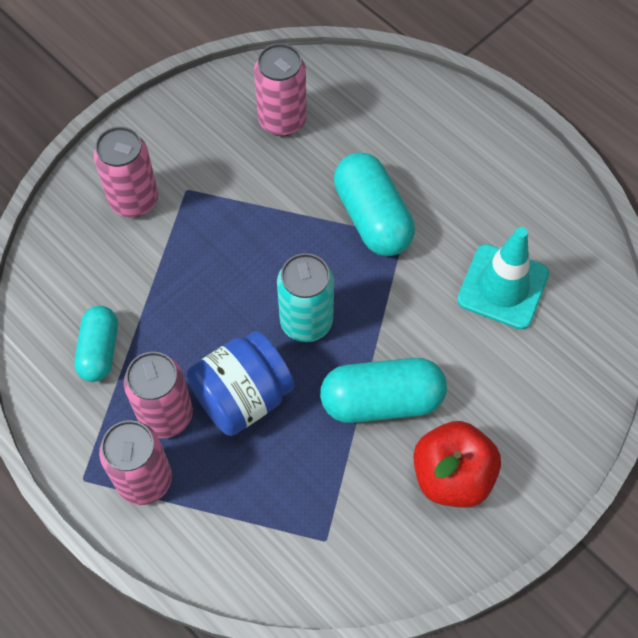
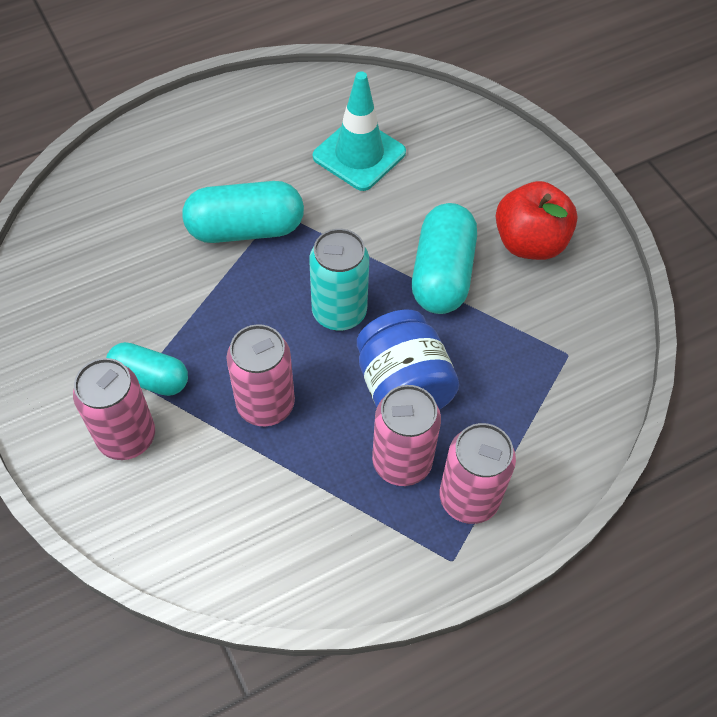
camera: 75 degrees left, 5 degrees down
turquoise capsule [74,306,118,382] -> turquoise capsule moved to [106,342,188,396]
pink can [254,43,307,136] -> pink can moved to [227,324,295,426]

